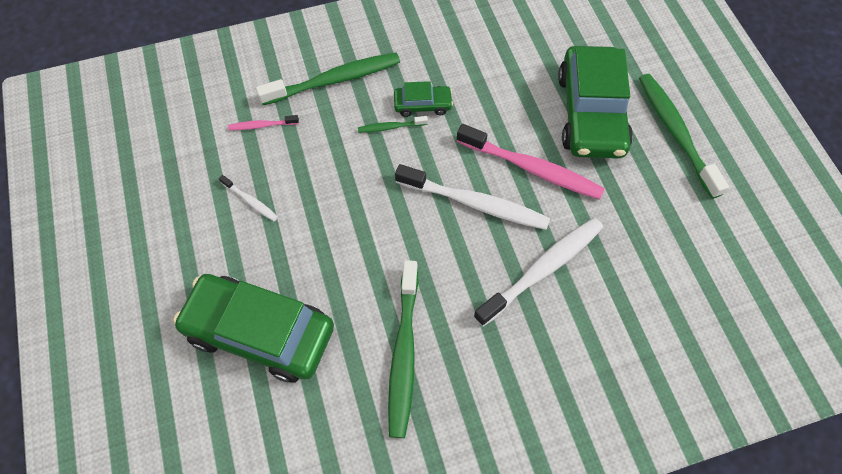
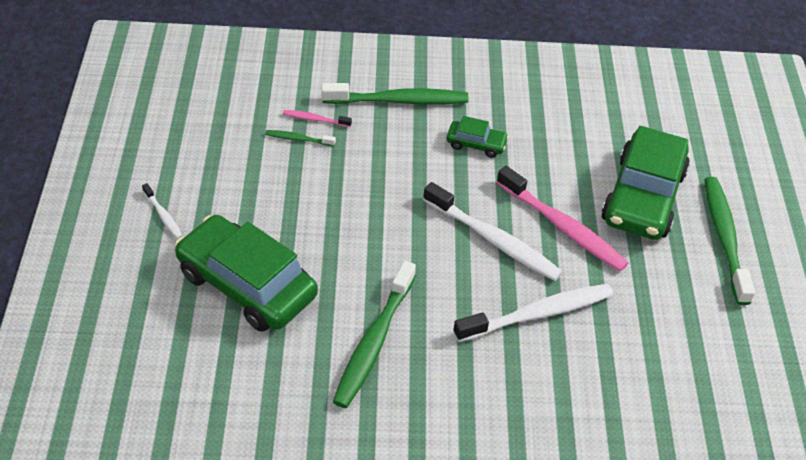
camera: 15 degrees right, 15 degrees down
white toothbrush [219,175,278,222] -> white toothbrush moved to [142,183,183,239]
green toothbrush [358,116,428,133] -> green toothbrush moved to [265,130,336,146]

